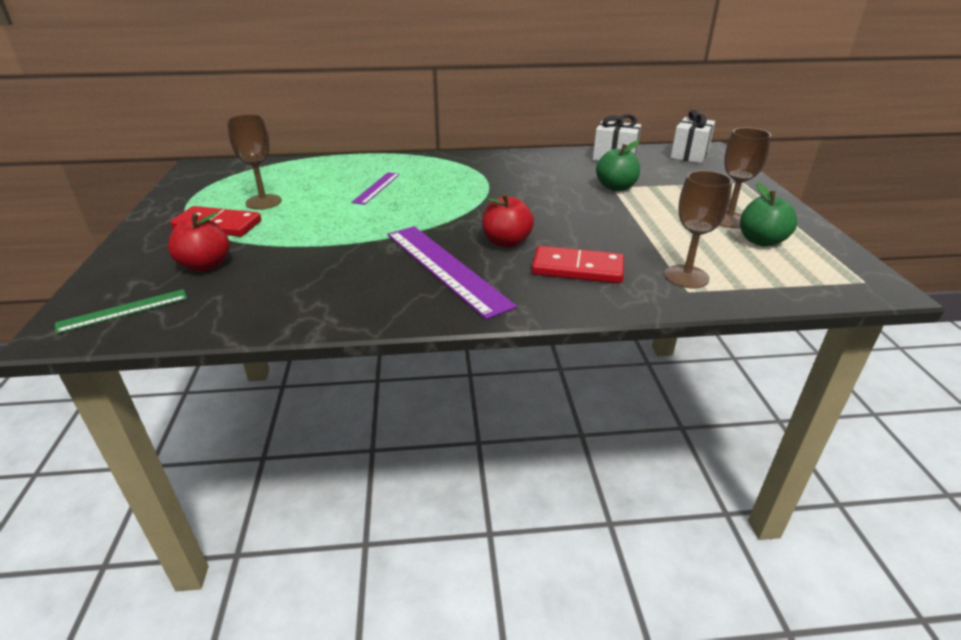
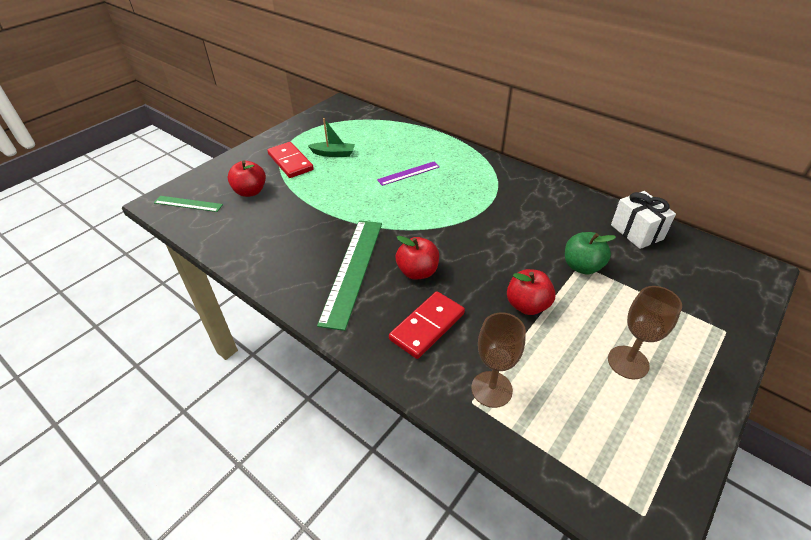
camera: 45 degrees right, 10 degrees up
brown goblet [227,114,282,210] -> green boat [308,118,355,157]
purple ruler [388,226,517,320] -> green ruler [317,220,382,331]
red domino [532,246,624,283] -> red domino turned 75 degrees clockwise [389,291,465,359]
white gift [670,110,715,163] -> none
green apple [740,183,797,247] -> none
none -> red apple [507,269,556,315]

